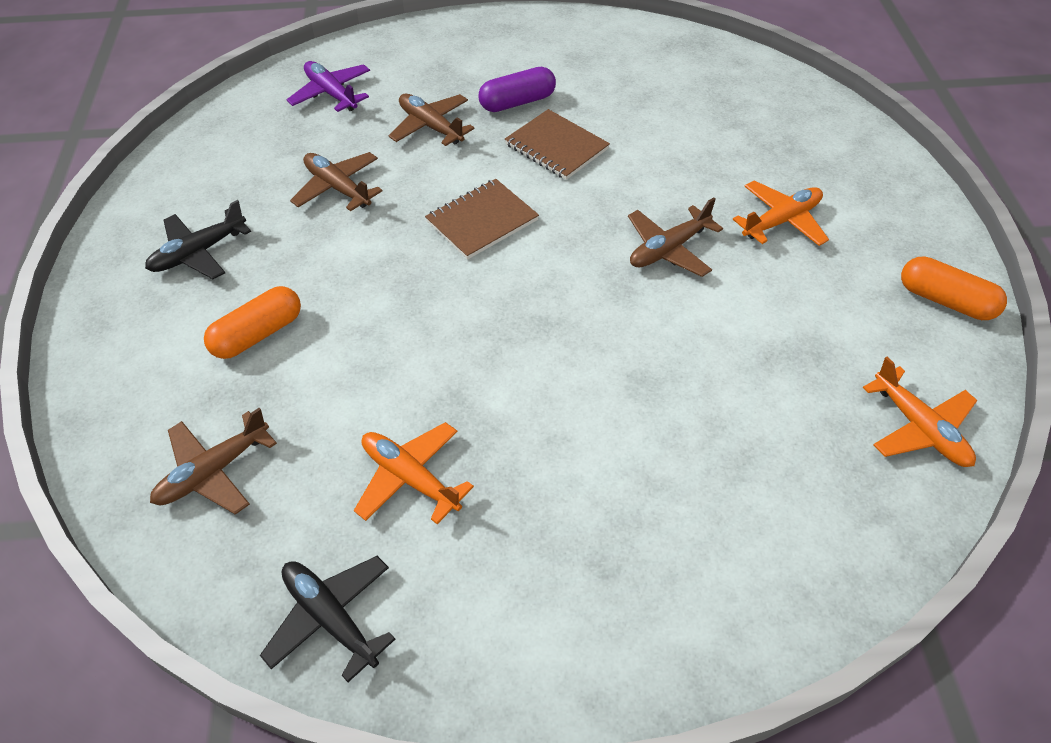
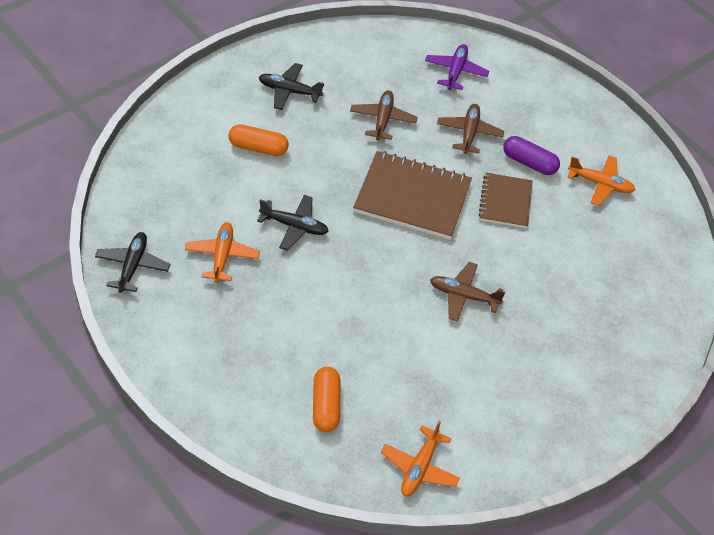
camera: 50 degrees right, 0 degrees up
brown plane [150,408,277,514] -> none
brown notebook [425,179,539,260] -> brown notebook [353,151,472,239], size x1.67
orange plane [733,181,829,246] -> orange plane moved to [567,155,635,206]
orange capsule [901,256,1007,320] -> orange capsule moved to [313,367,340,432]
none -> black plane [257,195,329,251]

